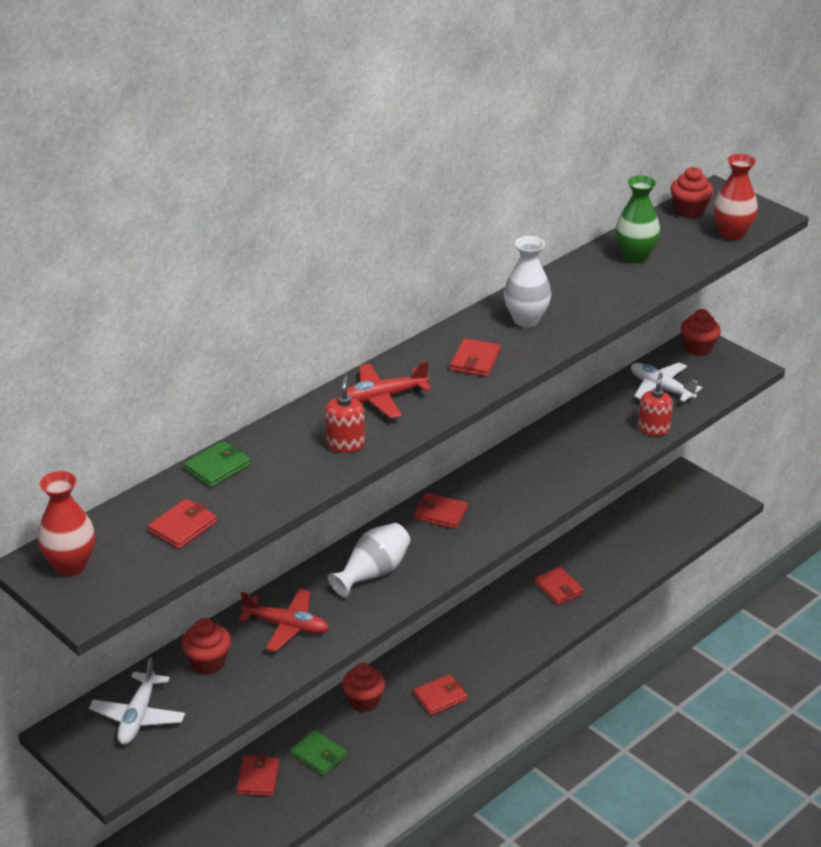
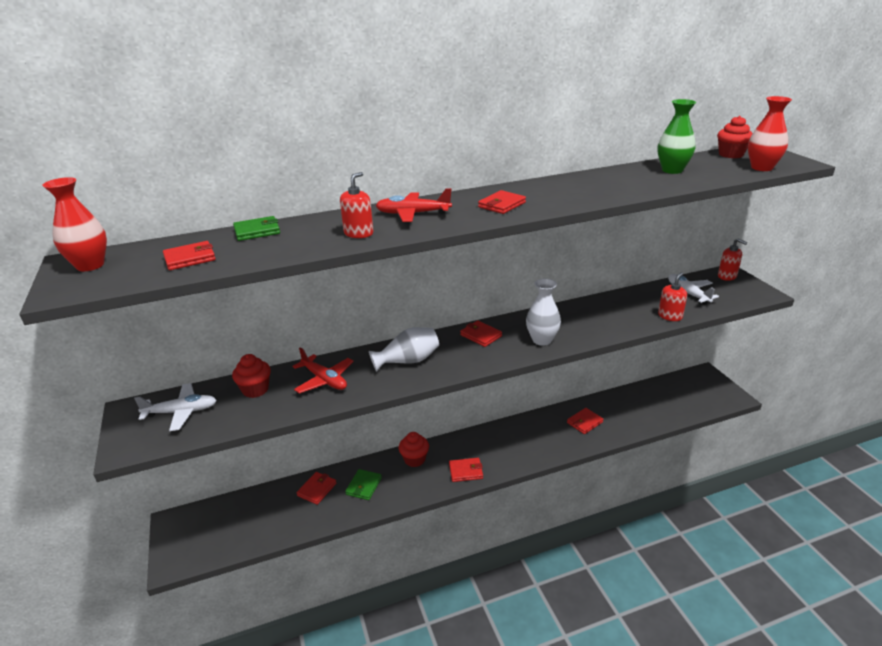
camera: 25 degrees right, 5 degrees down
white plane [89,658,185,744] -> white plane turned 135 degrees counterclockwise [134,383,217,431]
green wallet [290,730,347,776] -> green wallet turned 45 degrees clockwise [345,469,382,500]
white vase [504,236,551,327] -> white vase moved to [526,279,561,346]
red wallet [535,567,584,605] -> red wallet turned 60 degrees clockwise [567,408,604,434]
red cupcake [681,309,721,356] -> red soap dispenser [718,239,747,281]

